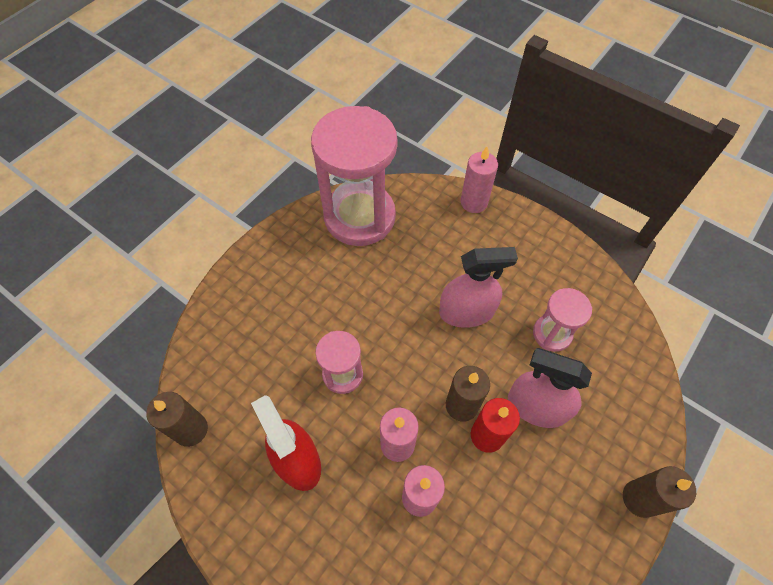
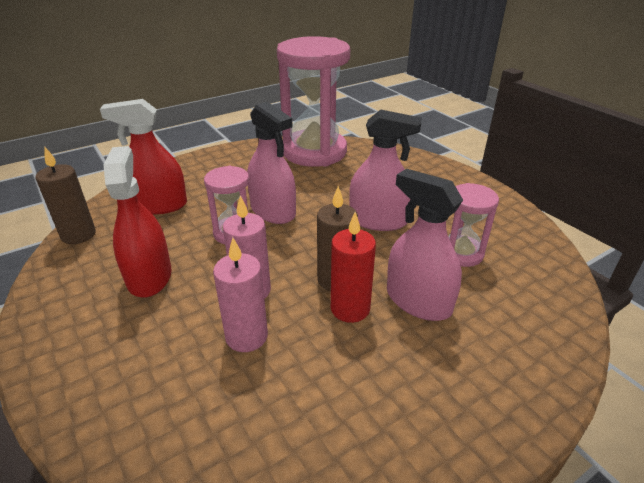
camera: 20 degrees right, 25 degrees down
pink candle [461,147,498,213] -> none
brown candle [623,466,696,518] -> none
none -> red spray bottle [100,99,187,214]
none -> pink spray bottle [247,102,296,224]

